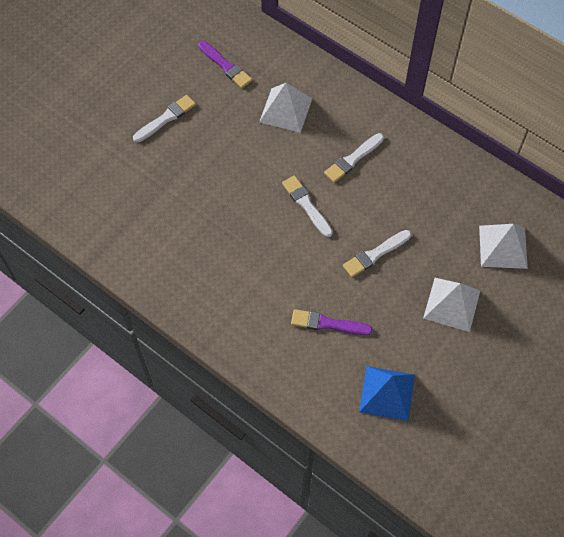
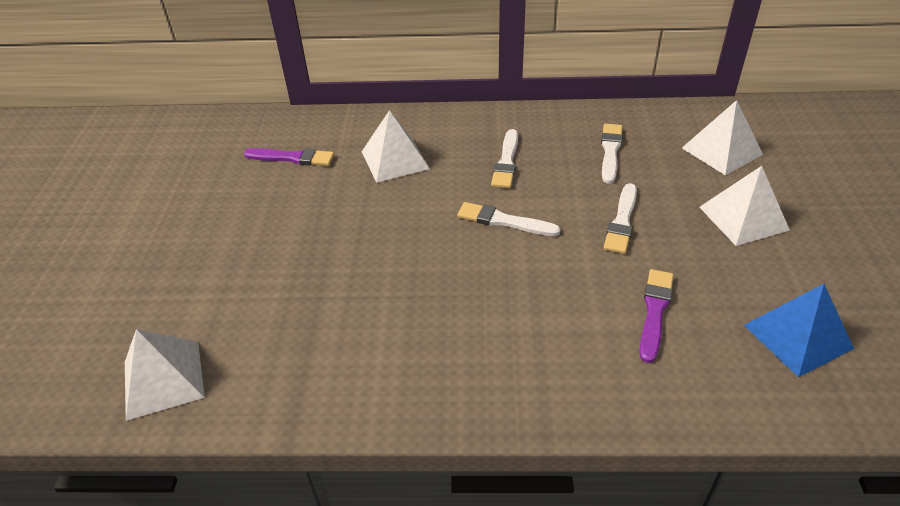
camera: 35 degrees left, 20 degrees down
white brush [133,95,196,142] -> white brush moved to [601,124,623,184]
purple brush [291,309,373,335] -> purple brush turned 135 degrees clockwise [640,269,674,363]
none -> white pyramid [125,329,205,421]

